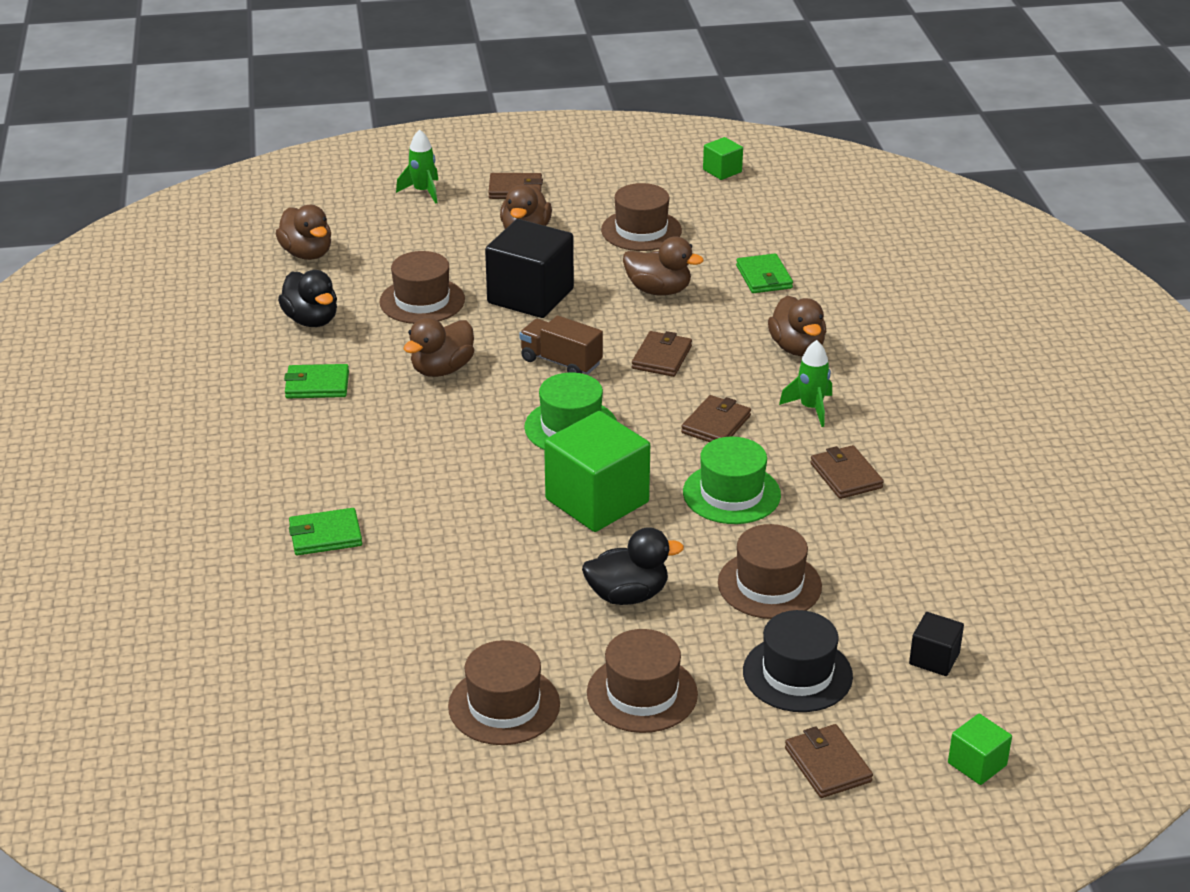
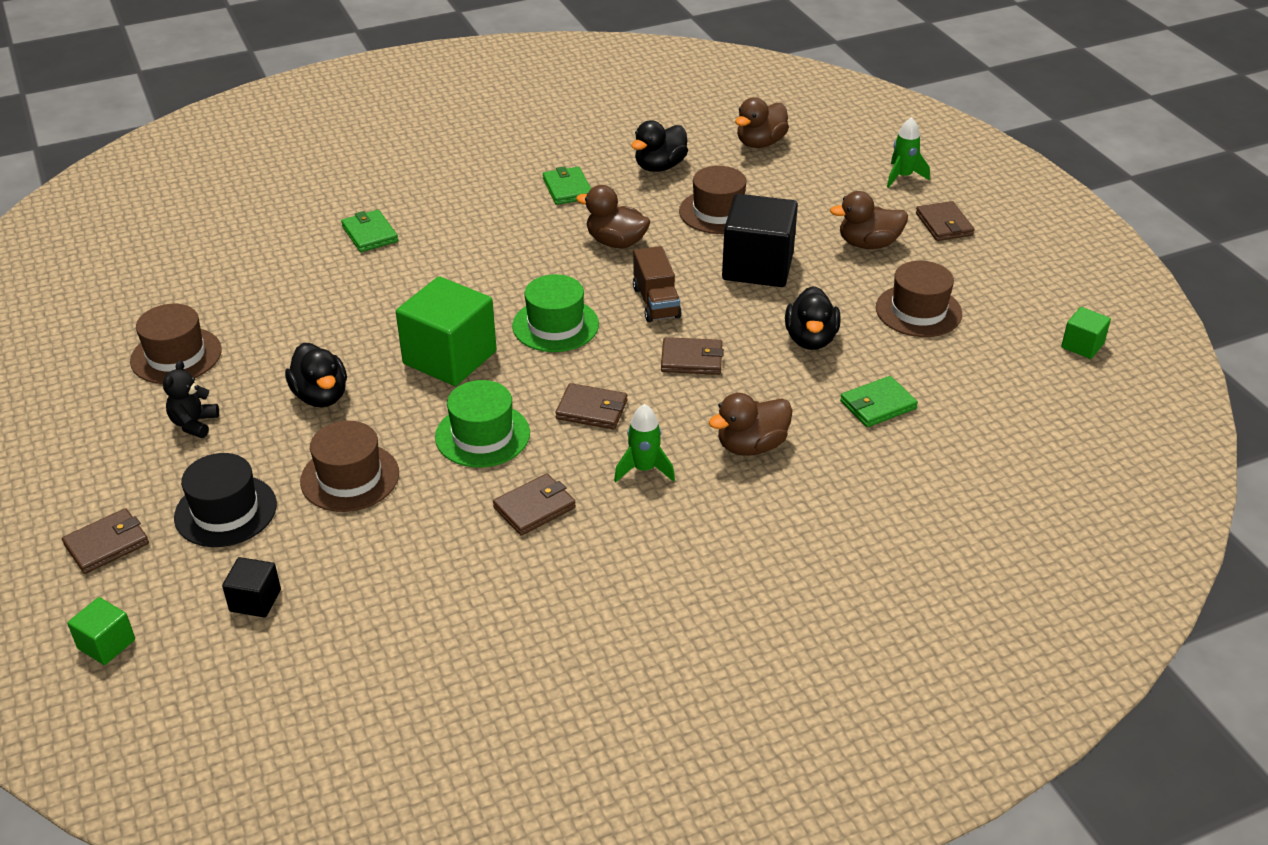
camera: 75 degrees right, 5 degrees up
brown truck [519,315,603,375] -> brown truck turned 150 degrees clockwise [633,246,682,322]
brown hat [587,629,698,733] -> black teddy bear [163,360,219,438]
brown duck [623,236,704,296] -> black duck [785,286,841,350]

